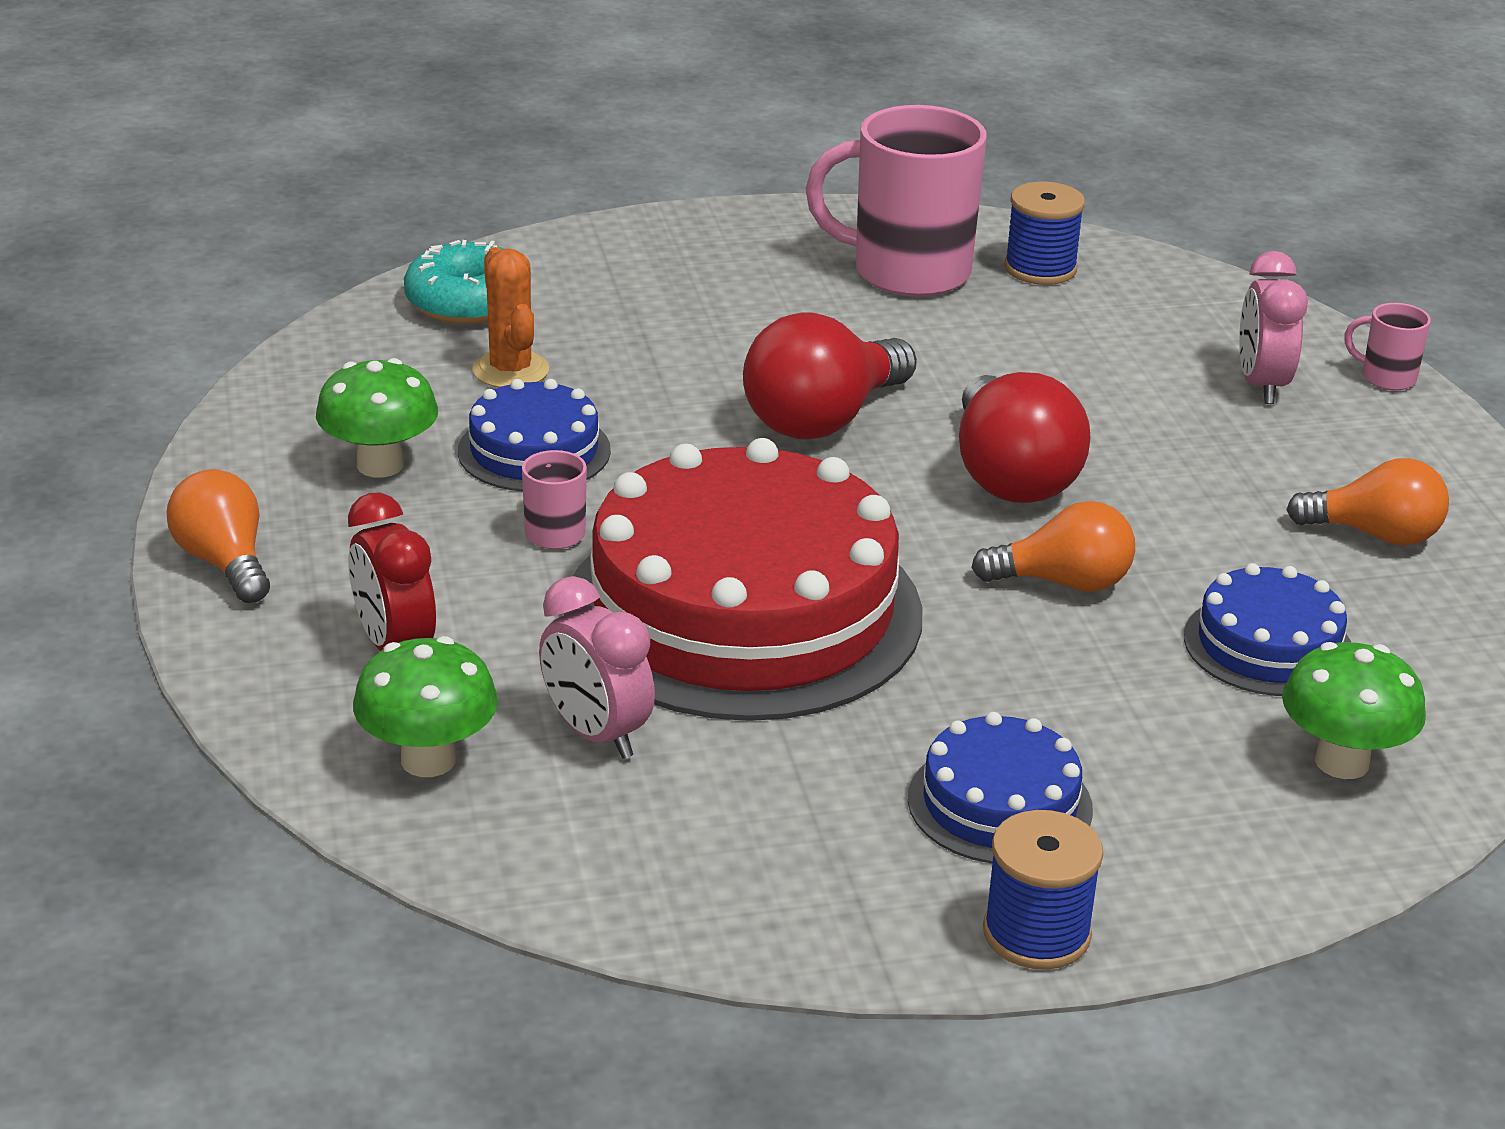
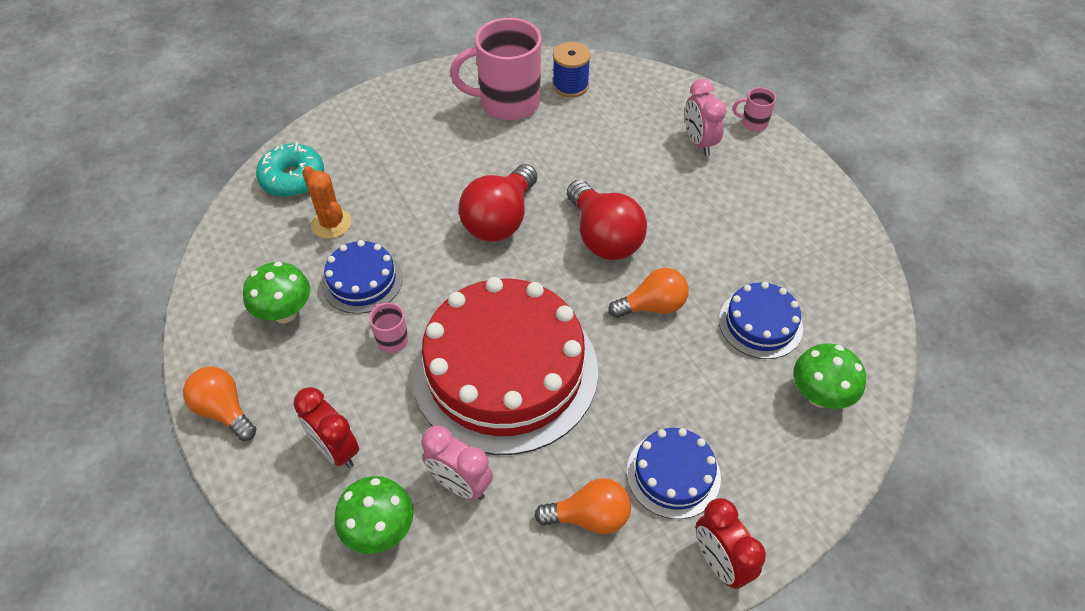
camera: 15 degrees left, 20 degrees up
blue spool [983,810,1103,970] -> red clock [696,498,766,589]
orange light bulb [1286,458,1449,546] -> orange light bulb moved to [534,478,631,534]

